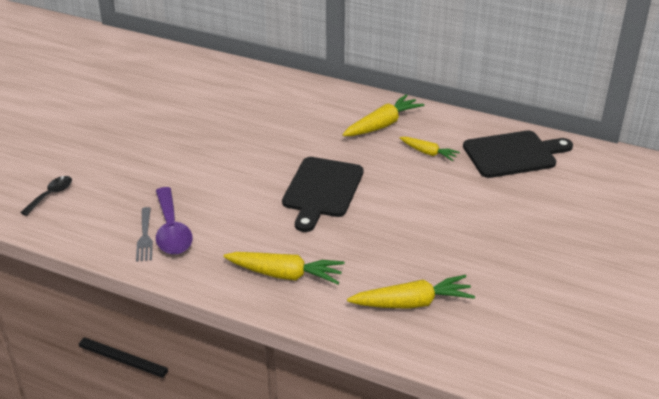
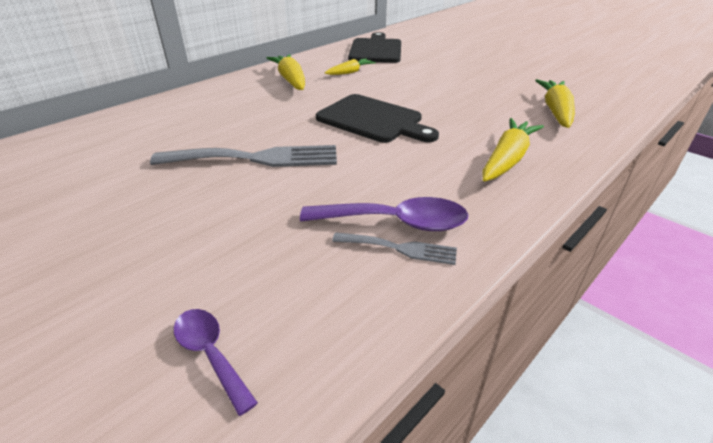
camera: 70 degrees left, 0 degrees up
black spoon [20,176,72,216] -> purple spoon [174,309,258,416]
none -> grey fork [150,145,337,167]

